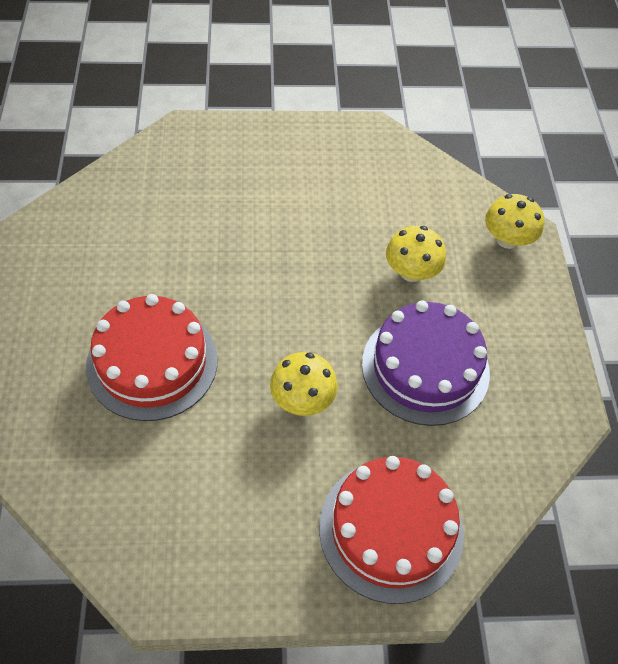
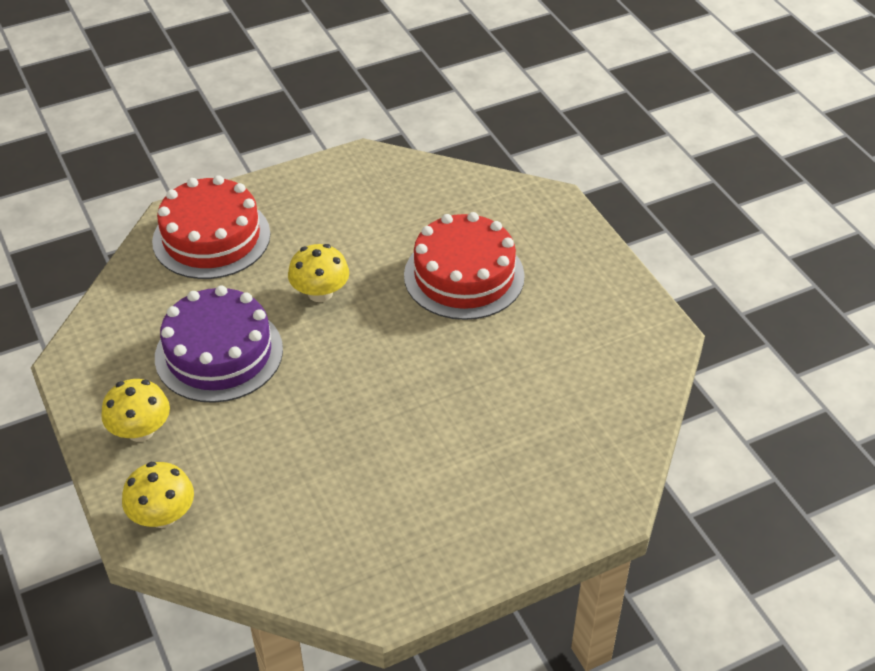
camera: 160 degrees right, 10 degrees down
yellow mushroom [386,226,446,282] -> yellow mushroom moved to [101,379,170,442]

